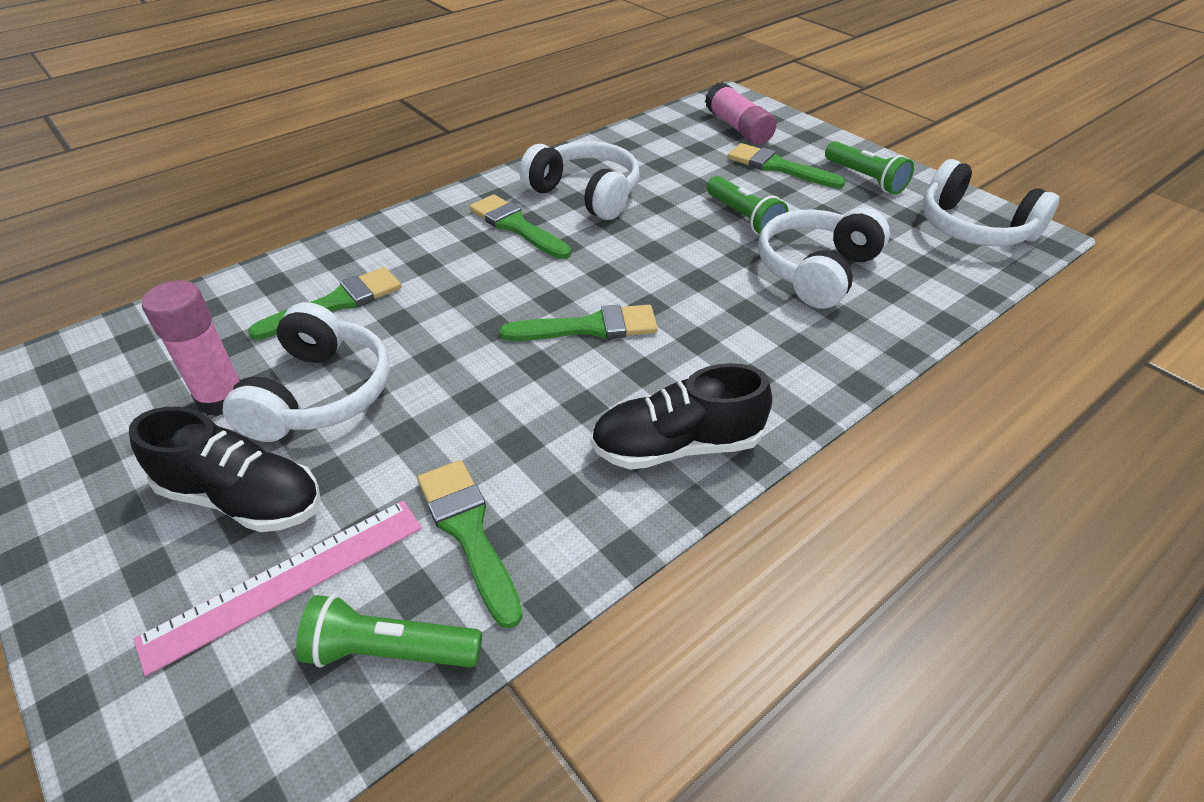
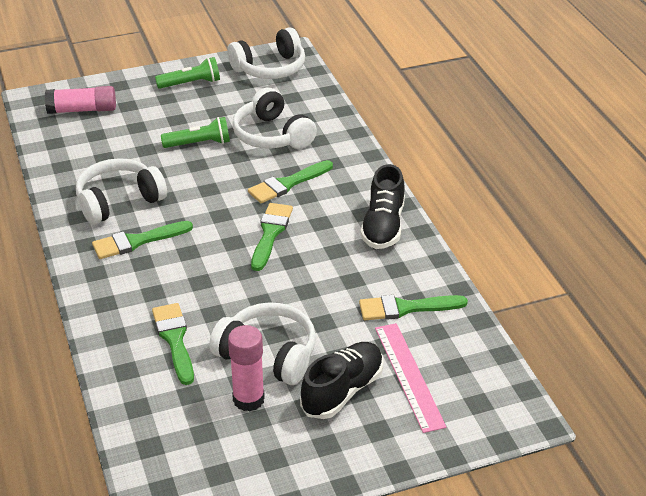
camera: 70 degrees left, 5 degrees down
green flashlight [296,594,482,668] -> none
green brush [727,143,846,188] -> green brush moved to [248,160,333,203]

